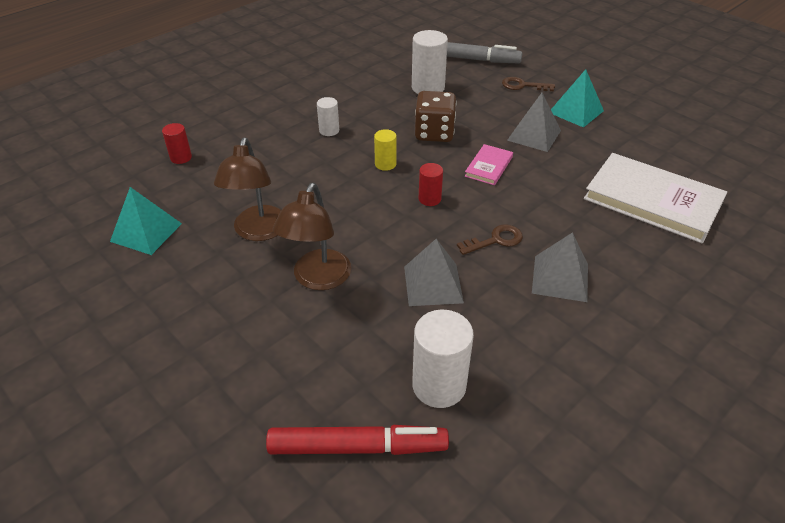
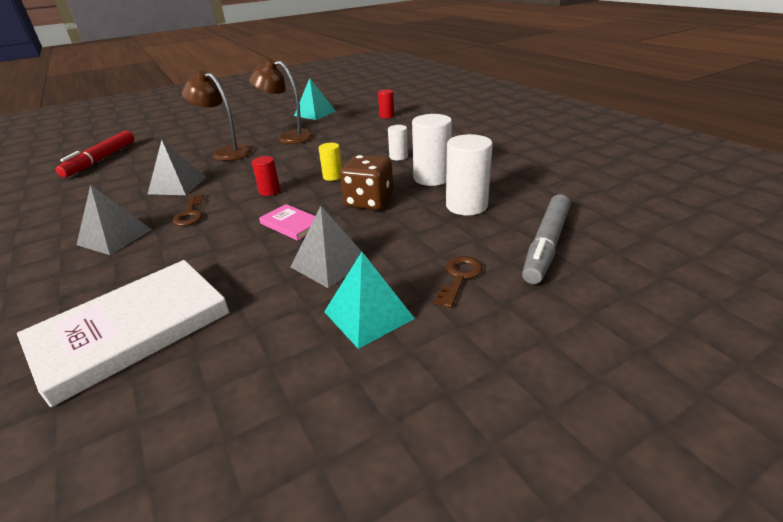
camera: 105 degrees right, 10 degrees down
white cylinder [412,310,474,408] -> white cylinder moved to [412,114,452,186]

